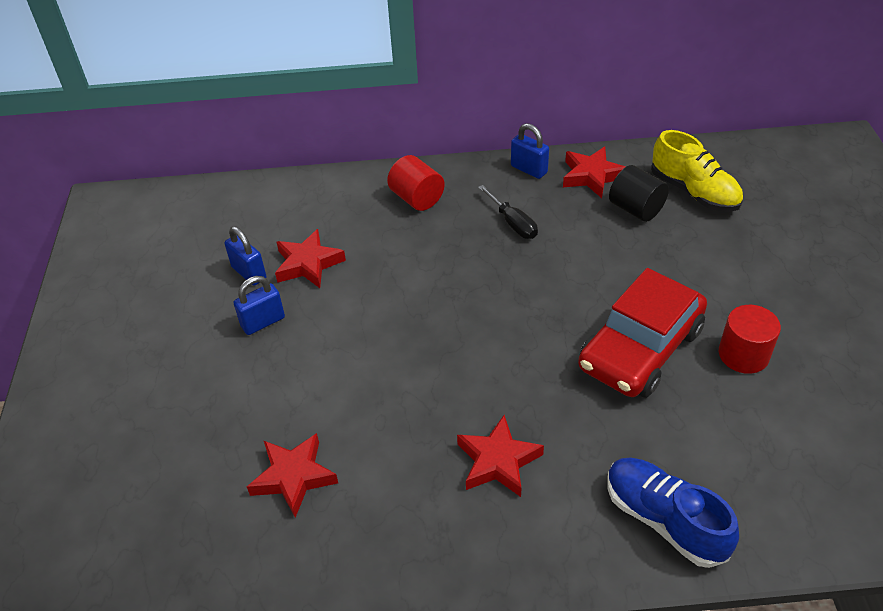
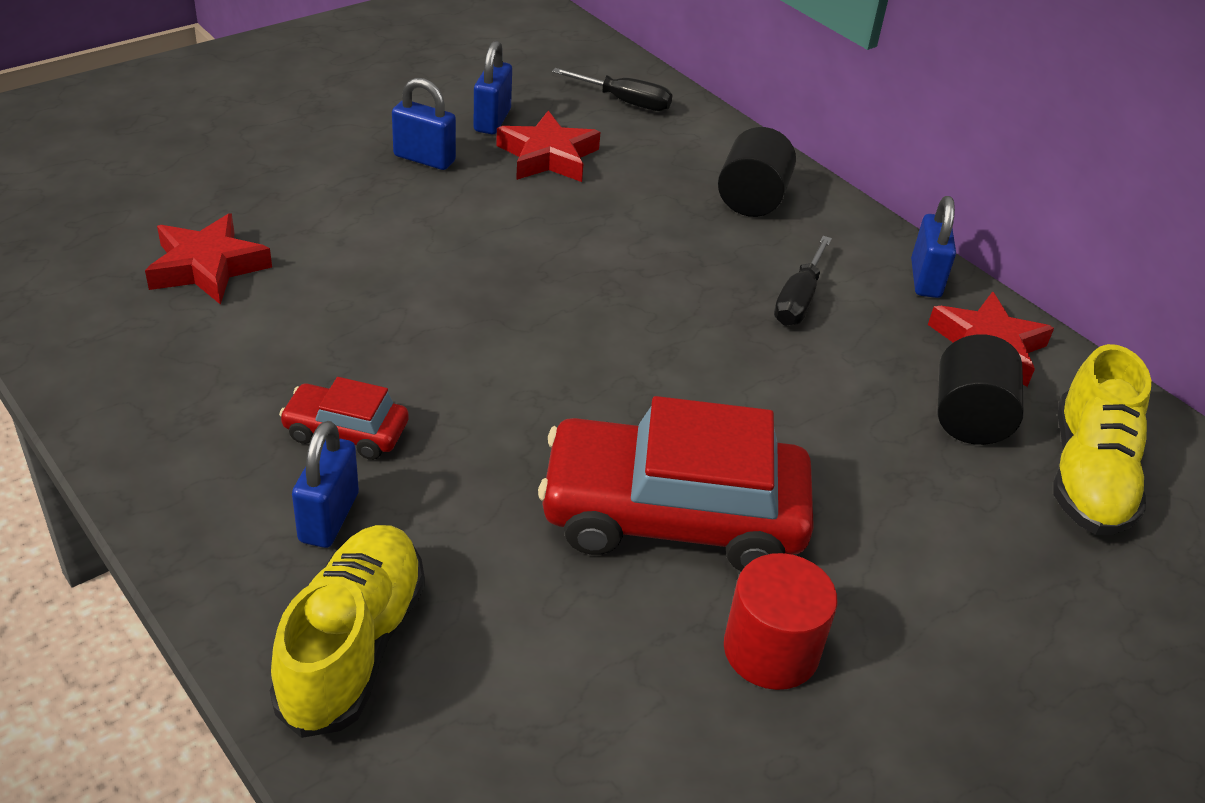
camera: 50 degrees right, 5 degrees down
red cylinder [387,155,445,211] -> black cylinder [718,127,796,217]
red star [457,415,544,497] -> red car [279,377,409,460]
blue shoe [608,458,739,568] -> yellow shoe [270,525,425,738]
none -> blue padlock [292,421,359,548]
none -> black screwdriver [552,68,673,111]

